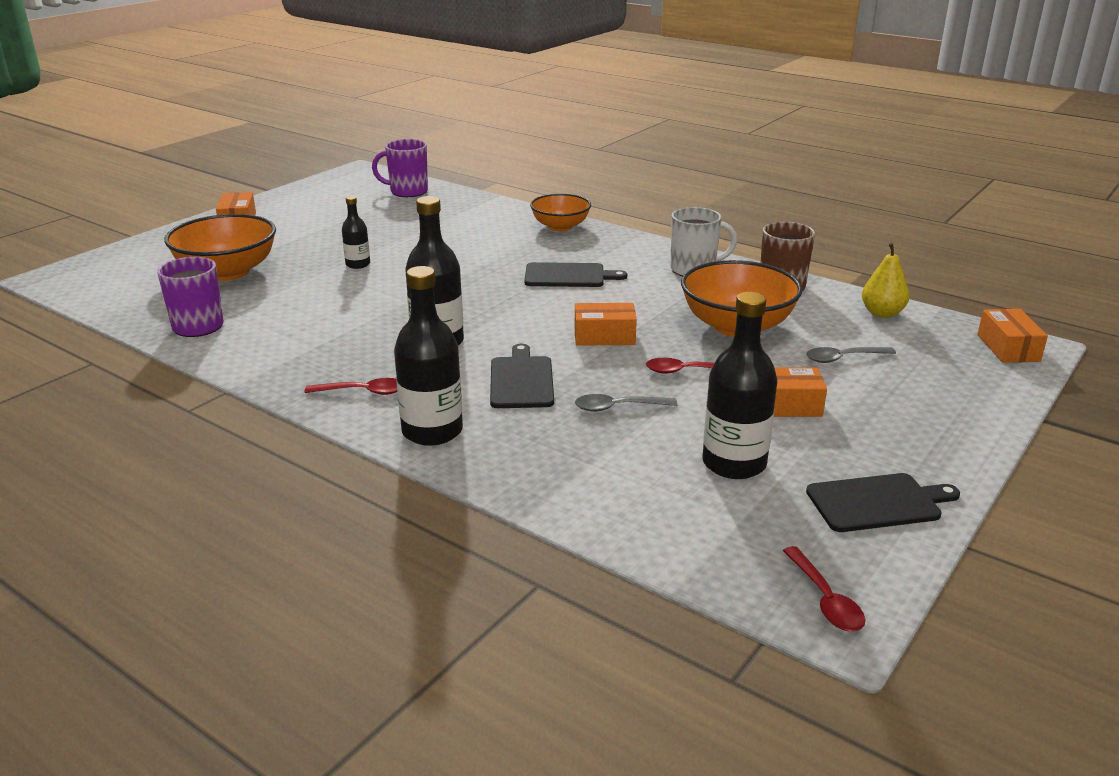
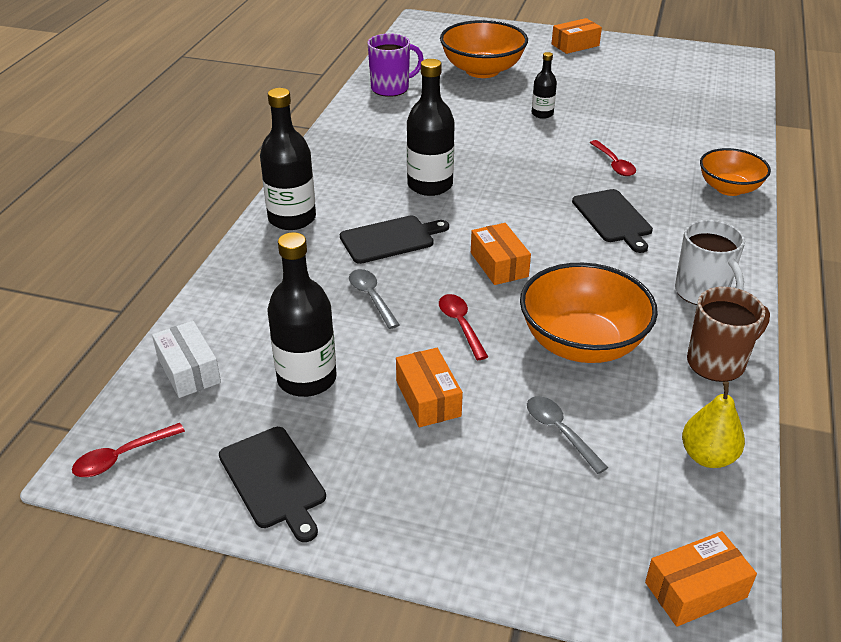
camera: 70 degrees right, 10 degrees up
red spoon [304,378,397,395] -> red spoon moved to [590,140,636,176]
purple mug [372,139,428,197] -> none
none -> white box [152,321,221,398]

